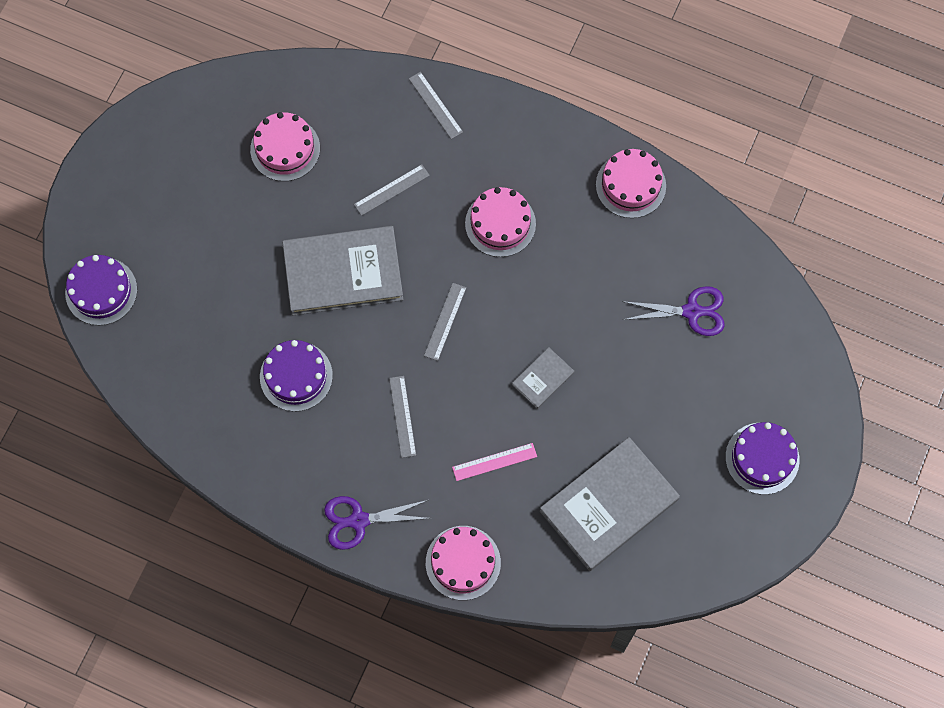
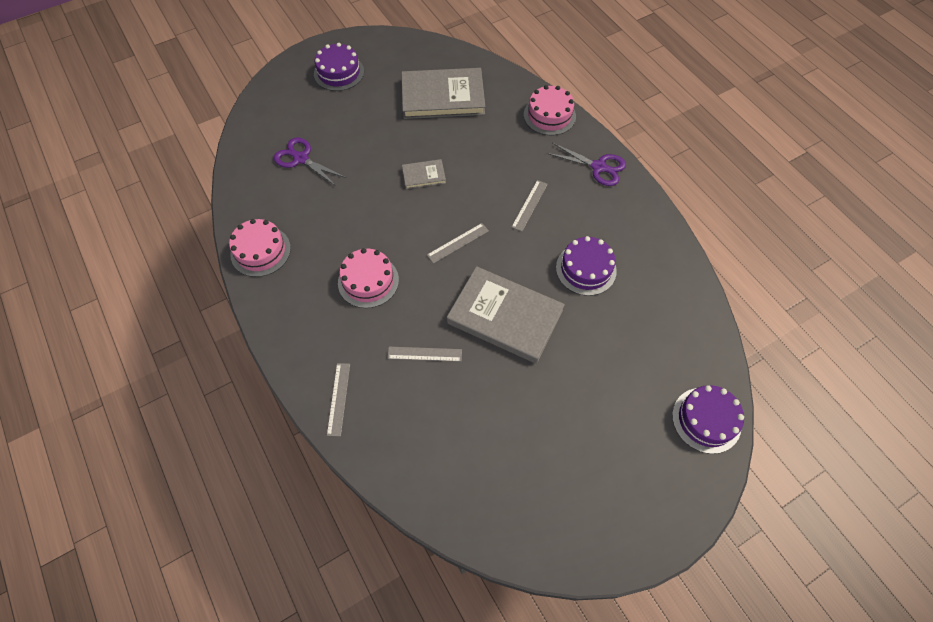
camera: 145 degrees left, 10 degrees down
pink cake [250,112,320,181] -> none
pink ruler [452,443,537,481] -> none

